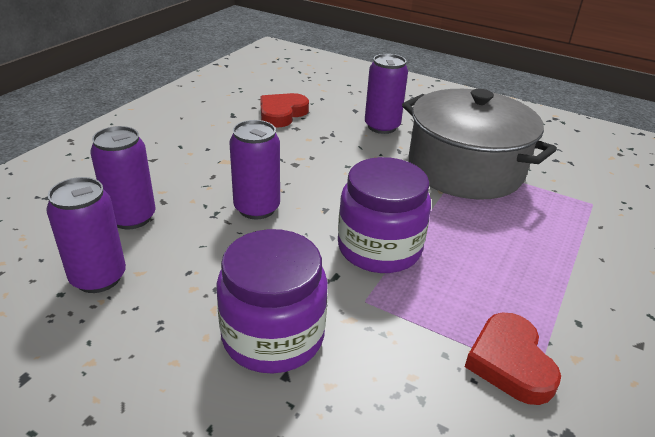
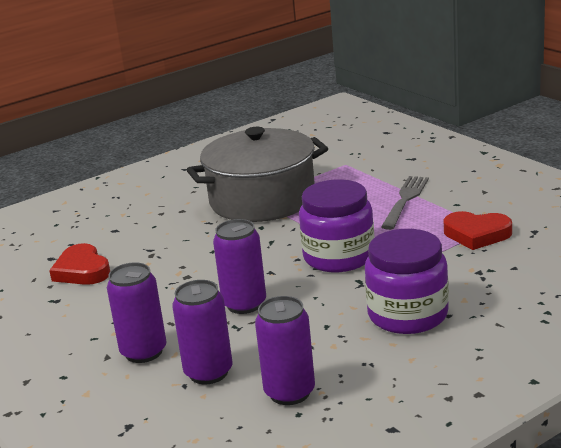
camera: 60 degrees left, 10 degrees down
purple can [365,54,408,134] -> purple can moved to [107,262,166,363]
none -> grey fork [381,176,429,230]

